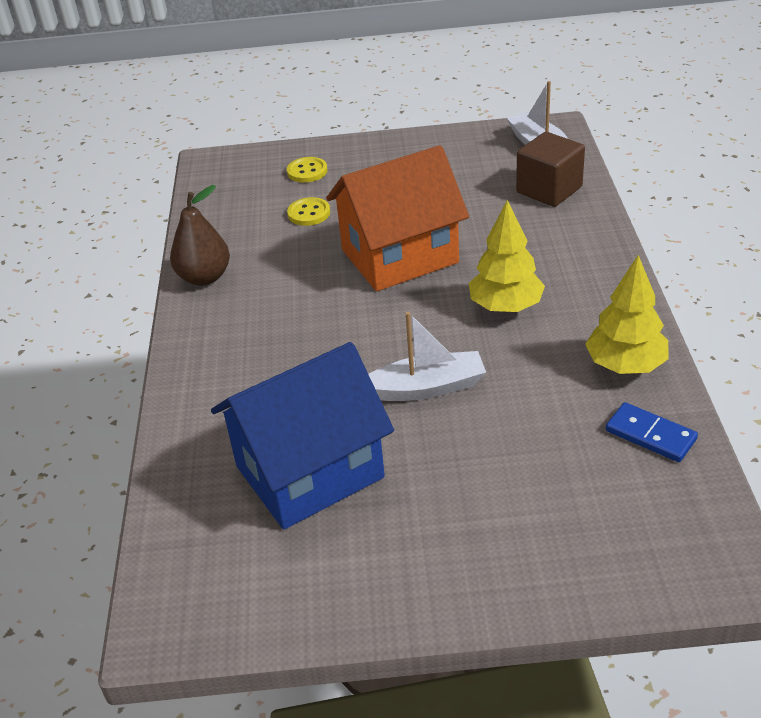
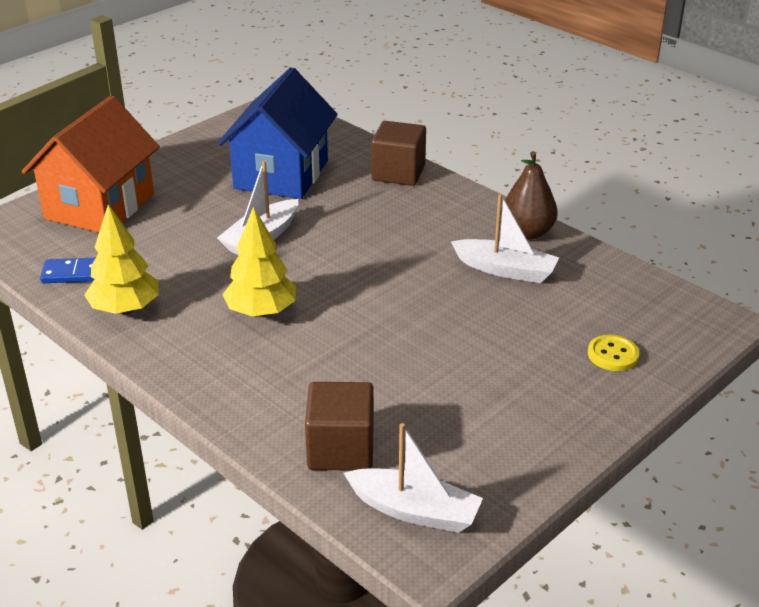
camera: 135 degrees right, 5 degrees down
yellow button [287,197,330,226] -> none
orange house [326,145,469,291] -> orange house moved to [22,96,160,232]
none -> brown cube [371,121,426,186]
none -> white boat [451,193,559,283]

